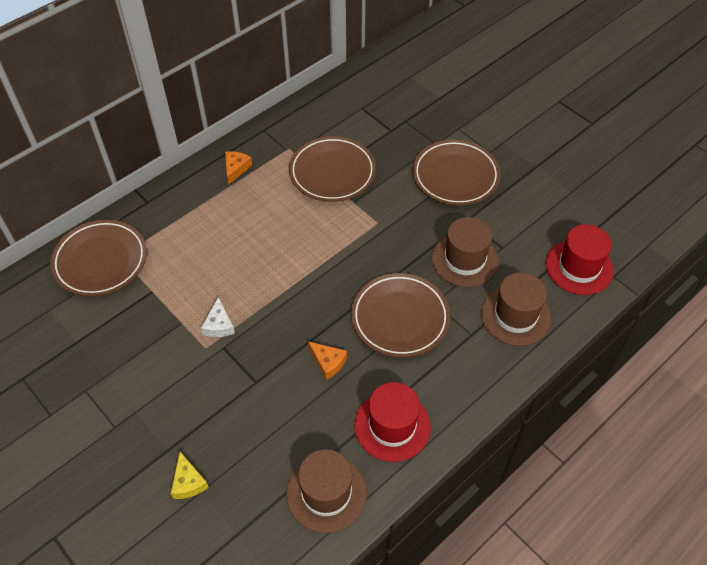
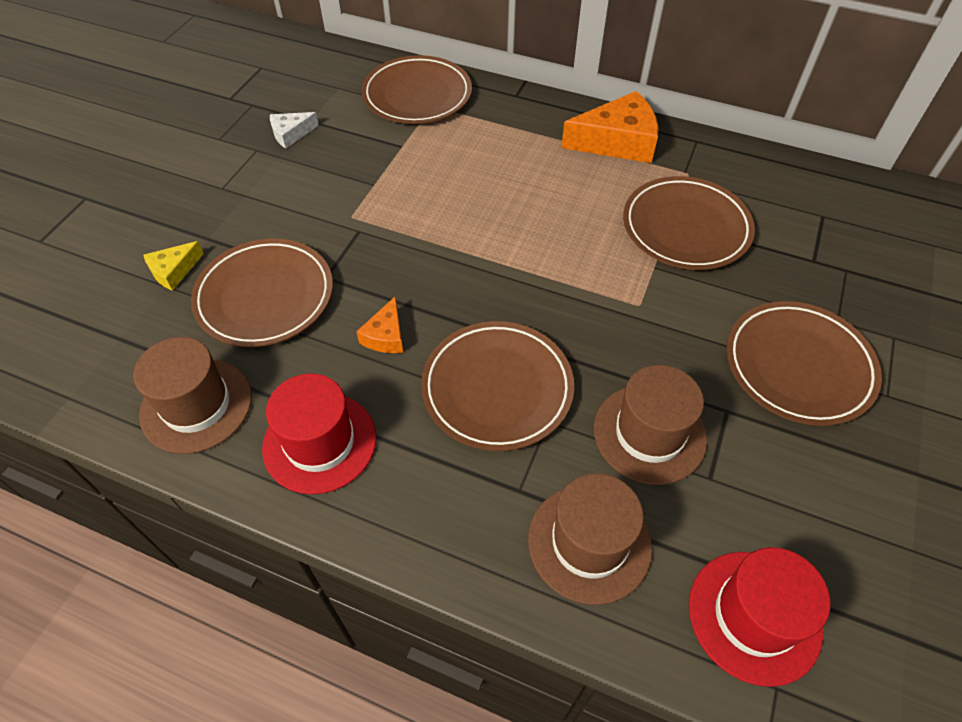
camera: 65 degrees right, 0 degrees up
white cheese [201,297,235,337] -> white cheese moved to [270,112,319,149]
orange cheese [225,151,252,185] -> orange cheese [561,91,658,163], size x1.95
none -> brown plate [191,239,333,347]

